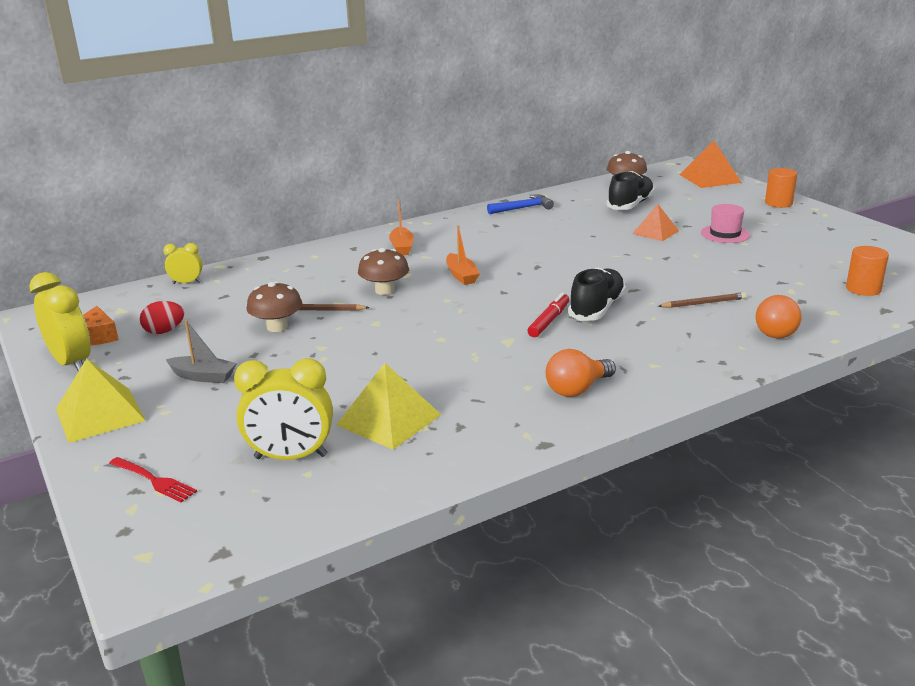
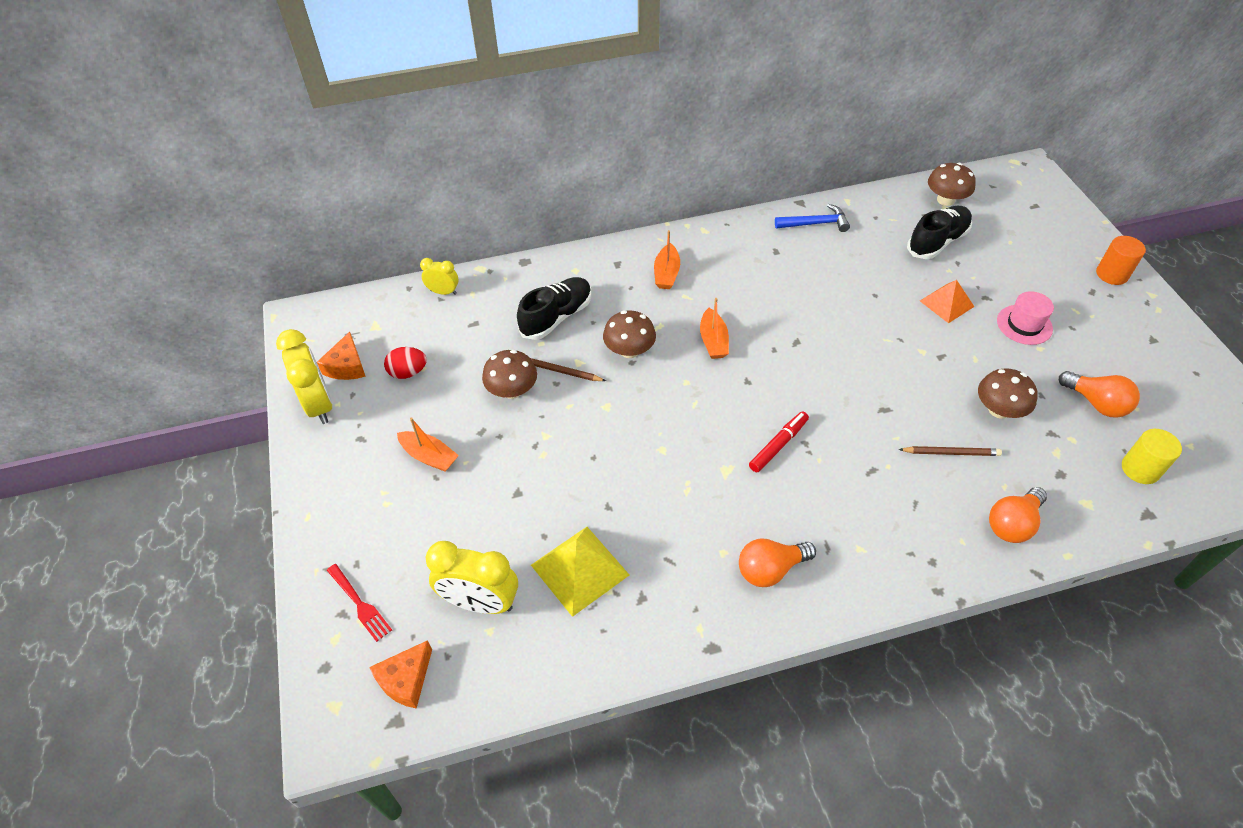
camera: 15 degrees right, 25 degrees up
yellow pyramid [56,359,146,443] -> none
grey boat [166,320,237,383] -> orange boat [397,418,459,472]
black shoe [568,267,626,321] -> black shoe moved to [517,277,591,340]
orange pyramid [680,141,742,188] -> none
orange cylinder [846,246,889,296] -> yellow cylinder [1122,429,1182,484]
none -> orange cheese [369,640,432,709]
none -> brown mushroom [978,369,1038,419]
none -> orange light bulb [1059,371,1140,418]

